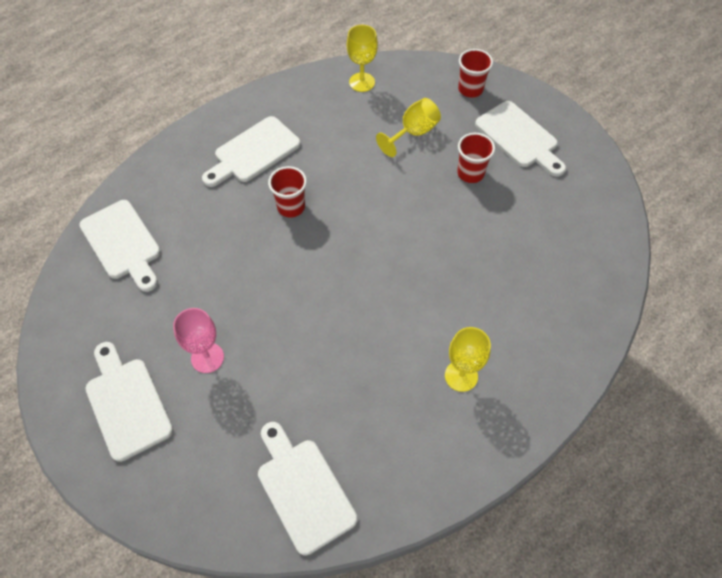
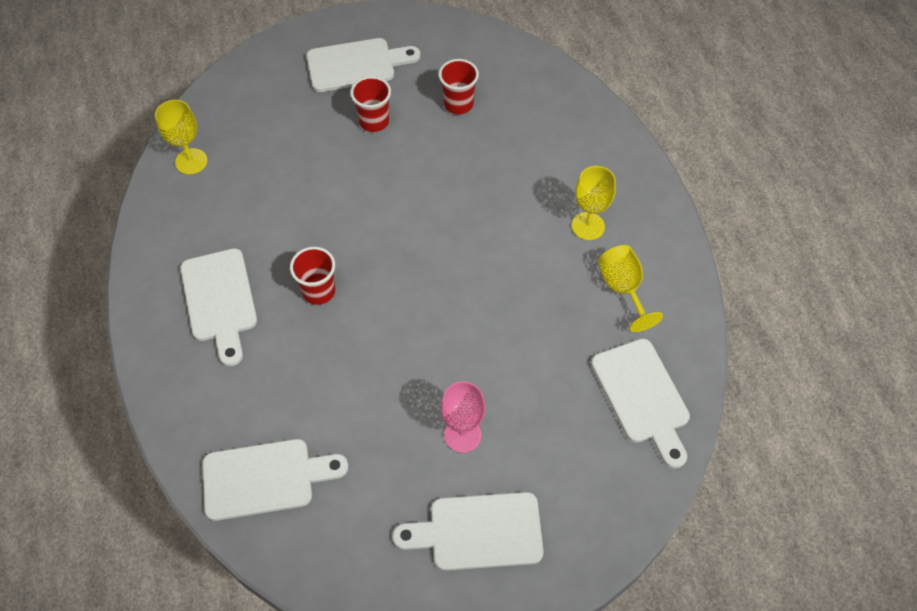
camera: 65 degrees left, 0 degrees up
white cutting board [258,422,357,556] -> white cutting board turned 105 degrees counterclockwise [591,339,690,469]
yellow goblet [376,98,441,157] -> yellow goblet moved to [598,245,663,332]
red cup [458,49,493,98] -> red cup moved to [439,59,479,114]

